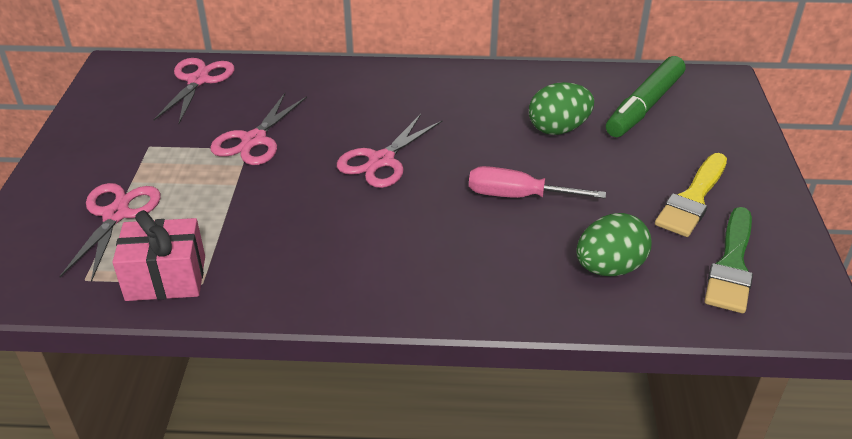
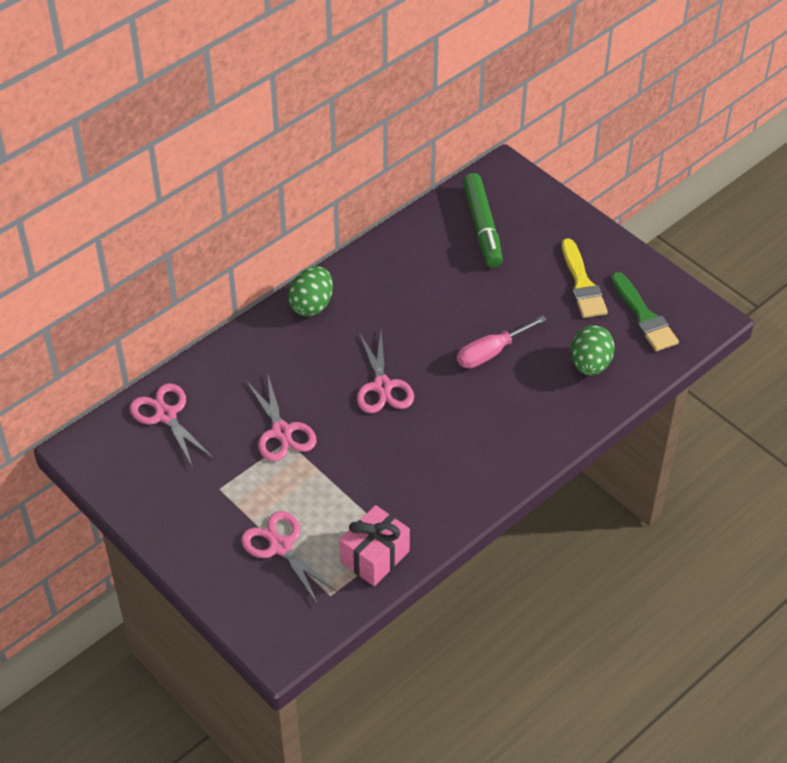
camera: 45 degrees left, 10 degrees up
green egg [529,82,594,135] -> green egg moved to [288,266,333,316]

